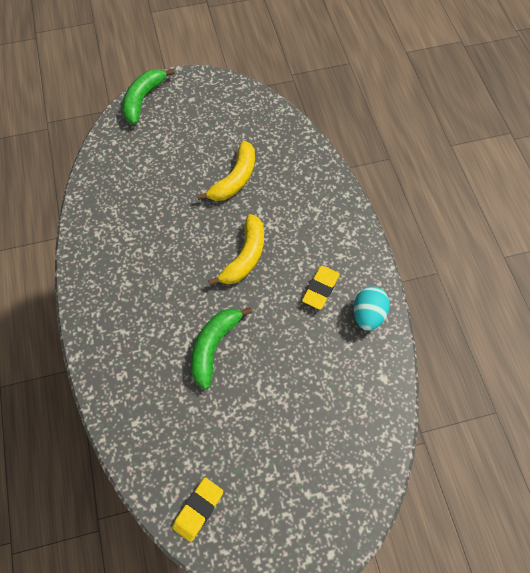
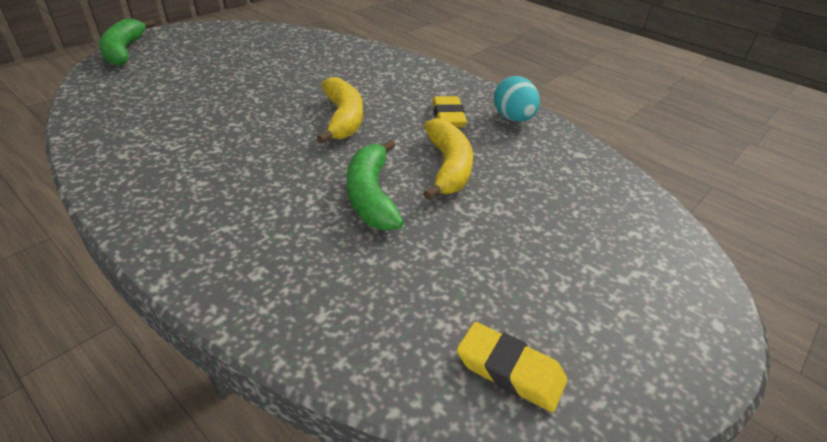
camera: 35 degrees left, 25 degrees down
yellow eraser [172,478,223,542] -> yellow eraser turned 60 degrees counterclockwise [457,322,567,413]
yellow banana [197,141,255,201] -> yellow banana moved to [423,118,473,200]

